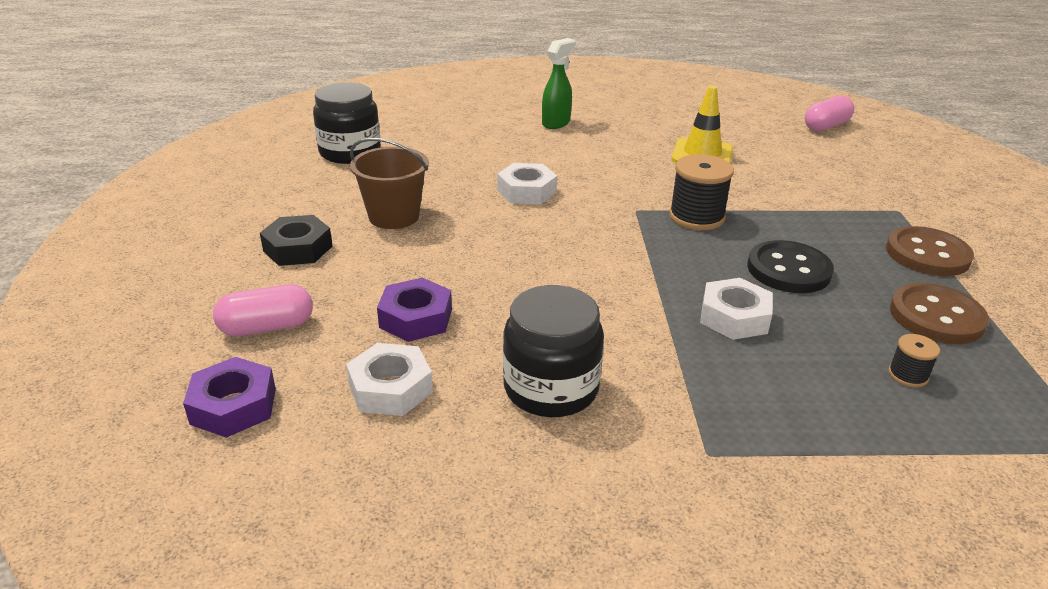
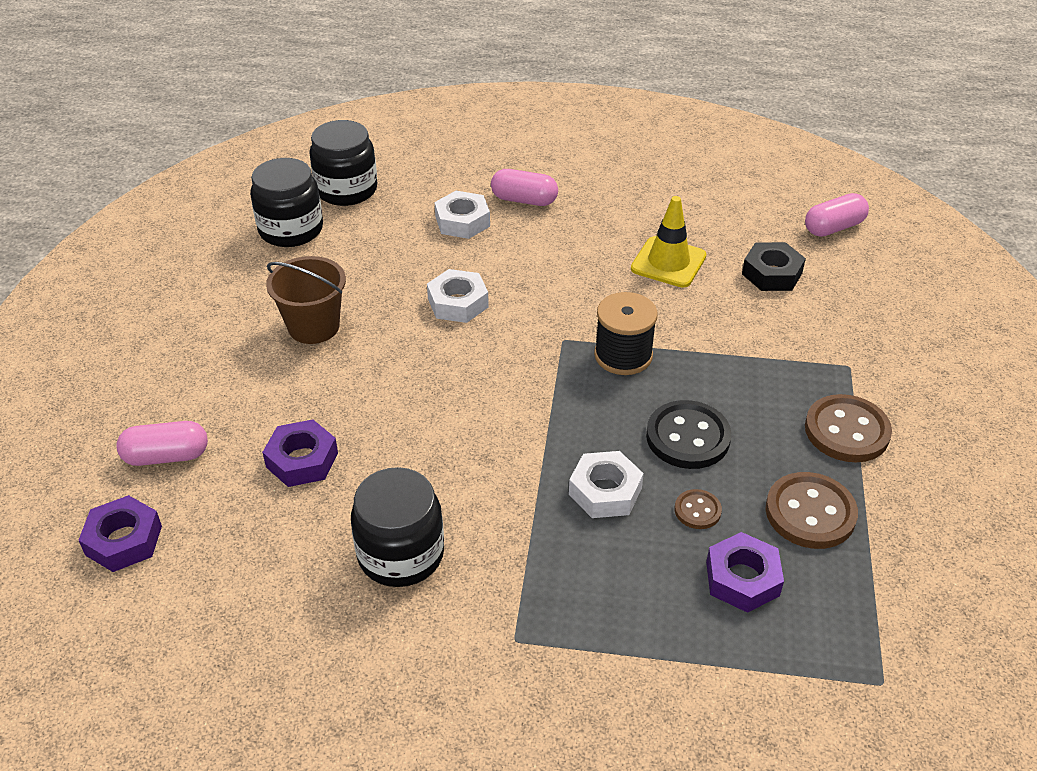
camera: 10 degrees right, 10 degrees up
black nut [260,215,332,266] -> black nut moved to [742,242,806,291]
white nut [346,343,433,416] -> white nut moved to [434,191,490,239]
green spray bottle [542,38,575,129] -> pink capsule [491,169,558,206]
black spool [888,334,940,387] -> purple nut [706,532,784,613]
none -> black jar [309,120,378,206]
none -> brown button [675,489,722,529]

